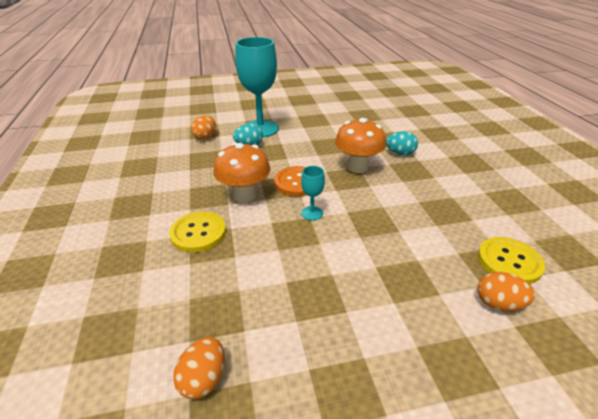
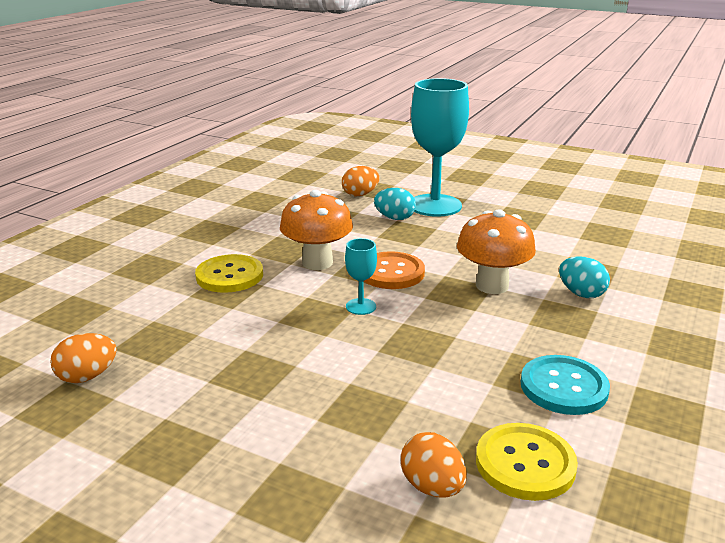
camera: 40 degrees right, 10 degrees down
none -> turquoise button [521,355,610,415]

